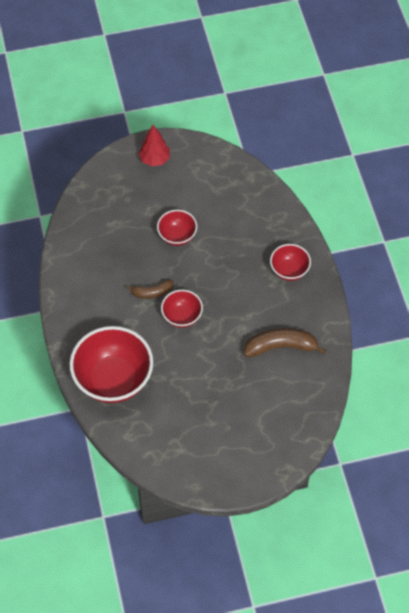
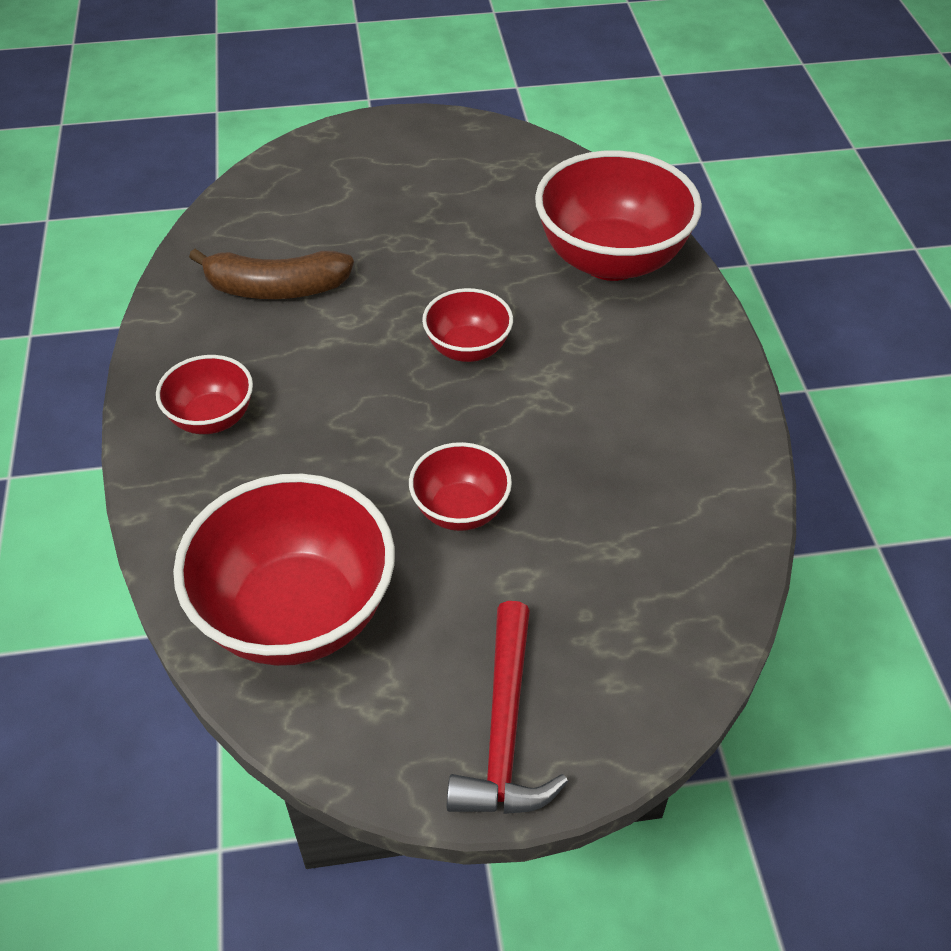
camera: 175 degrees left, 10 degrees down
brown banana [126,280,173,299] -> none
red tree [138,125,170,166] -> red hammer [447,601,568,814]
none -> red bowl [173,474,395,666]

